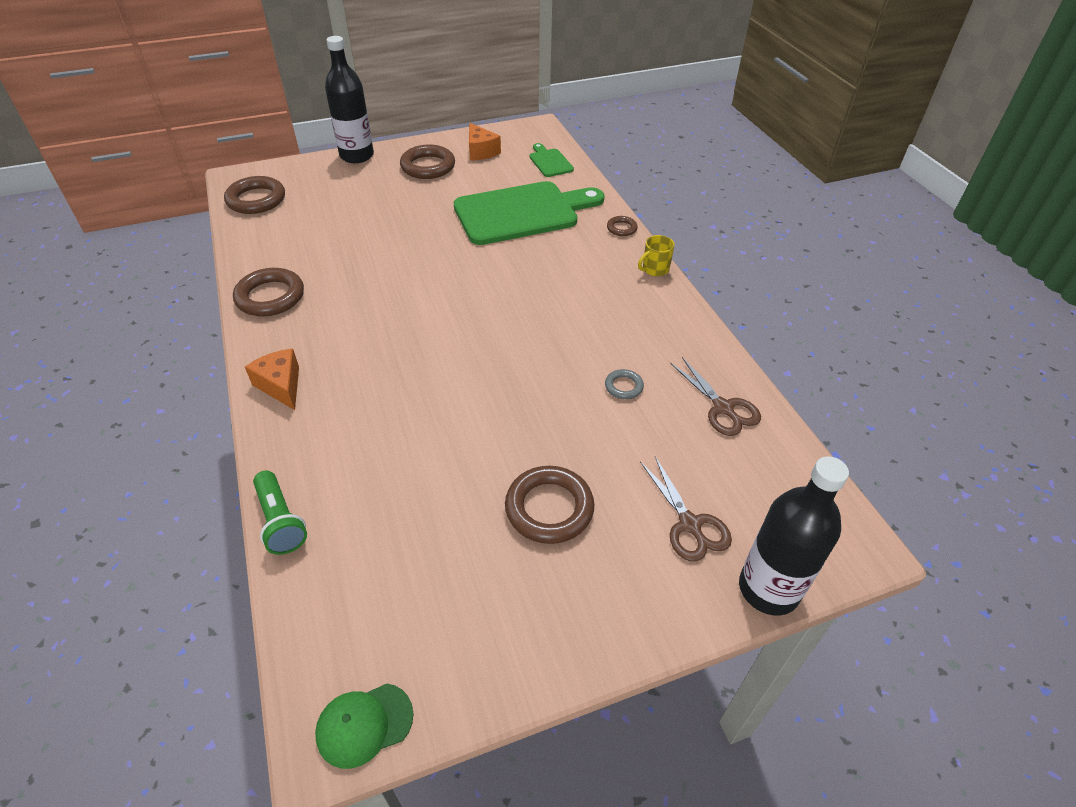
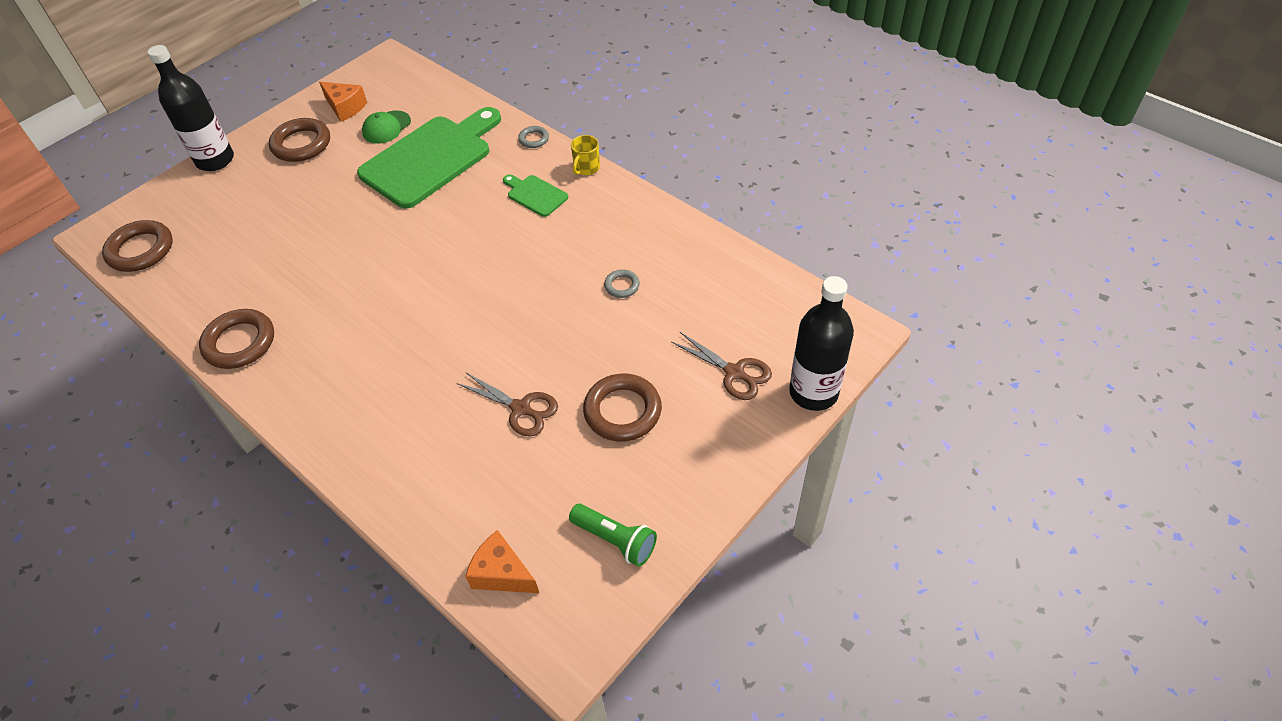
camera: 25 degrees left, 5 degrees up
orange cheese [245,349,299,410] -> orange cheese moved to [465,530,539,593]
green flashlight [253,470,307,555] -> green flashlight moved to [569,504,657,567]
green cap [315,684,413,769] -> green cap moved to [362,110,411,144]
green cutting board [530,143,574,177] -> green cutting board moved to [503,175,568,217]
brown ring [607,216,638,236] -> grey ring [518,126,549,148]
brown scissors [670,357,761,436] -> brown scissors moved to [457,372,558,437]

